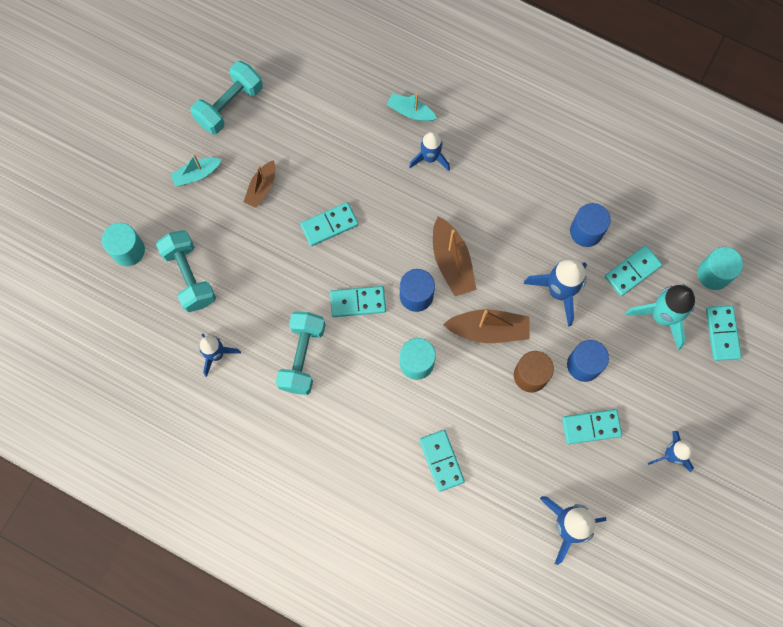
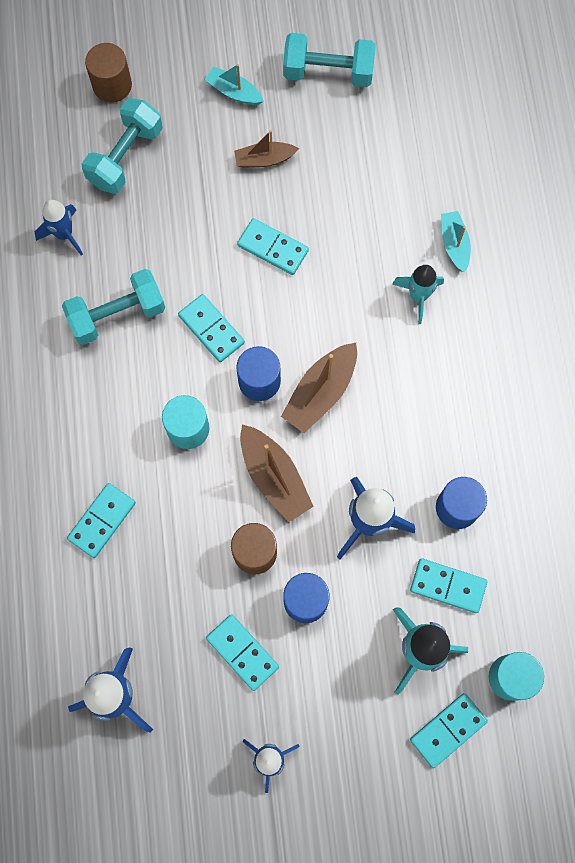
camera: 55 degrees right, 0 degrees up
turquoise cylinder [102,223,145,266] -> brown cylinder [85,43,132,102]
blue rocket [409,132,450,171] -> turquoise rocket [392,265,444,324]

